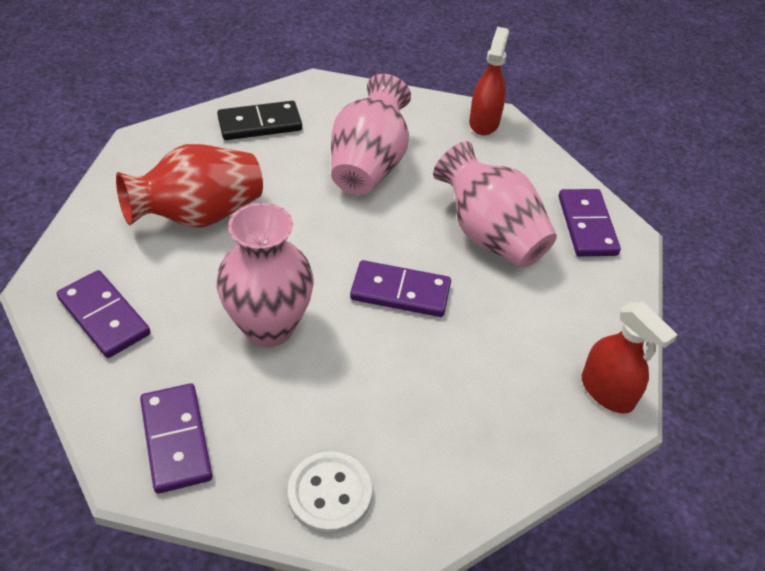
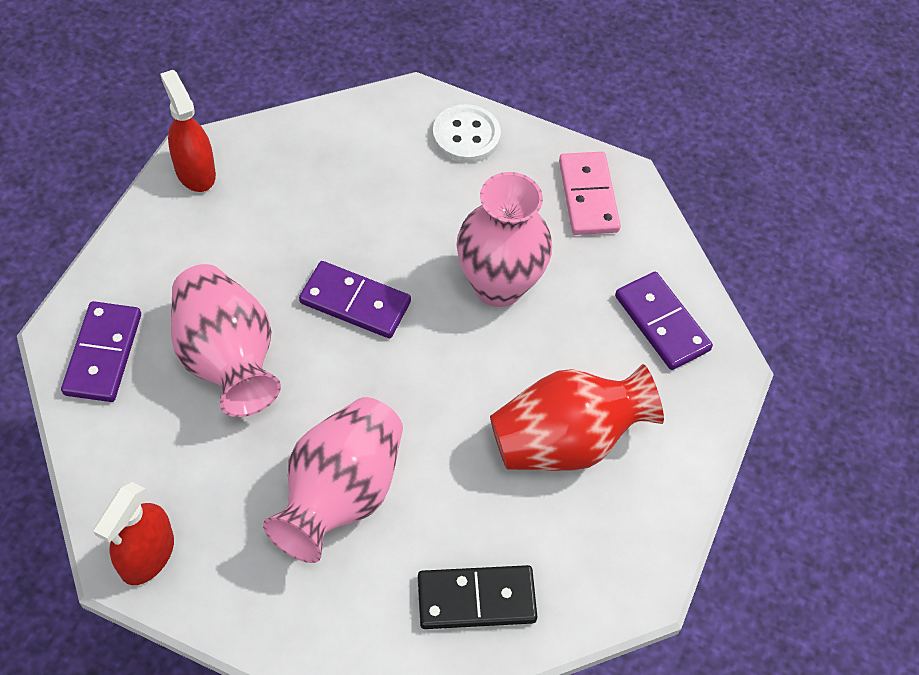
camera: 170 degrees left, 10 degrees up
purple domino [140,383,212,494] -> pink domino [559,152,621,235]

